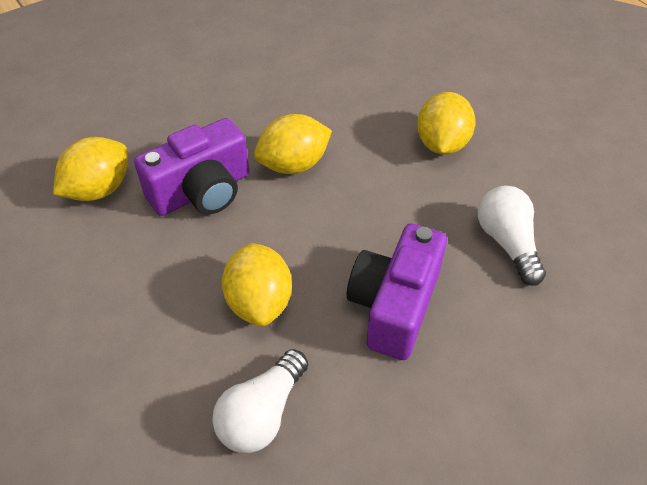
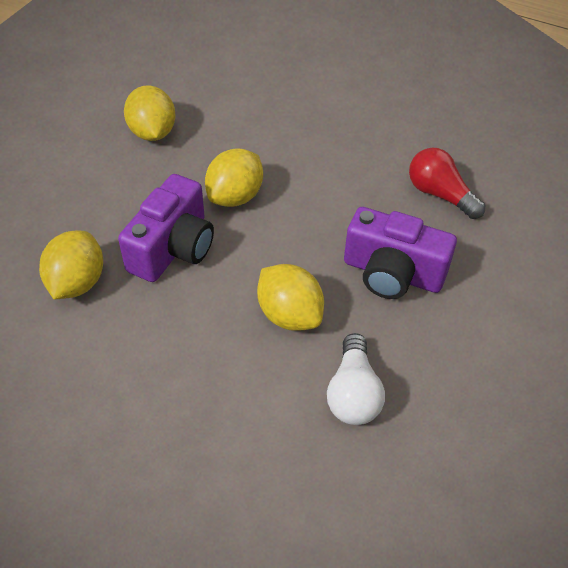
camera: 30 degrees left, 0 degrees up
purple camera [347,223,447,360] -> purple camera turned 60 degrees counterclockwise [344,207,457,299]
yellow lemon [417,92,475,155] -> yellow lemon moved to [124,85,176,141]
white light bulb [478,186,546,286] -> red light bulb [409,148,485,219]

